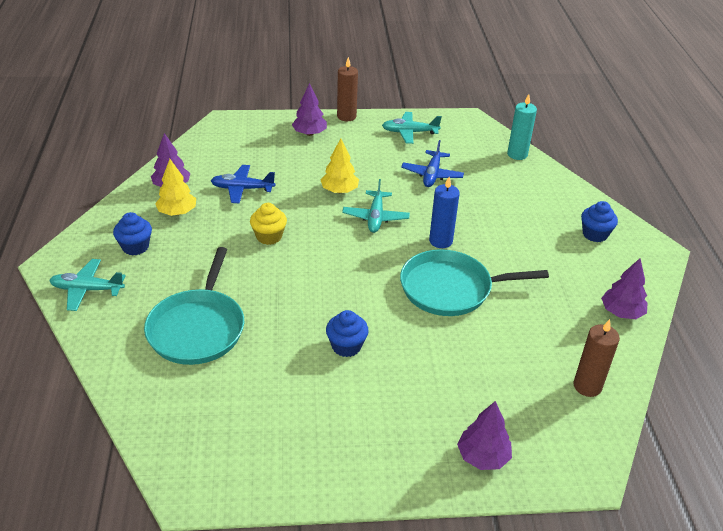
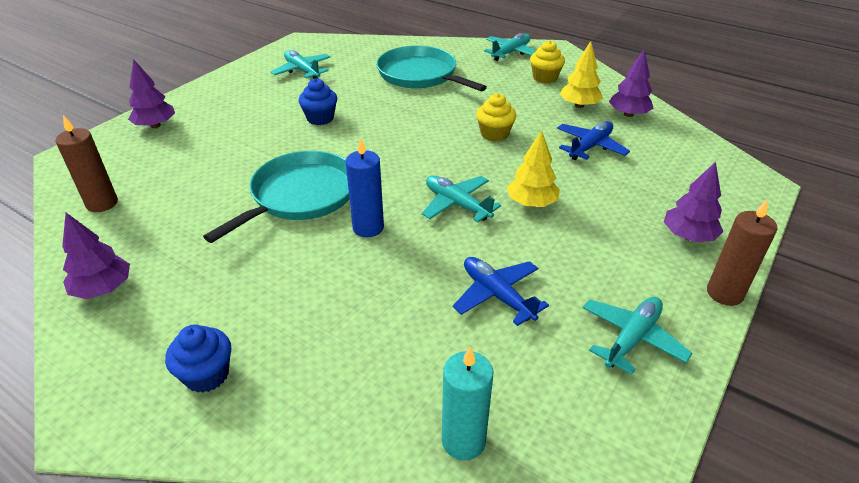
camera: 130 degrees right, 0 degrees up
blue cupcake [113,212,152,255] -> yellow cupcake [530,40,565,84]
none -> turquoise plane [271,50,331,79]

